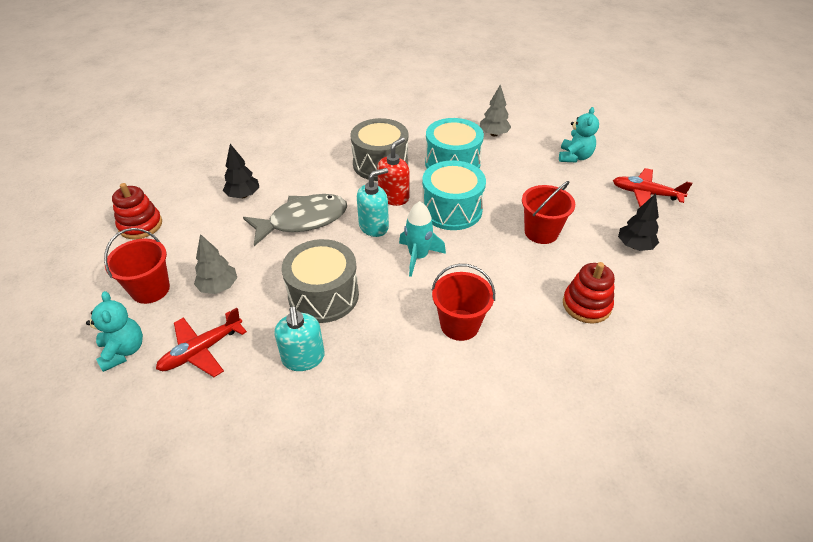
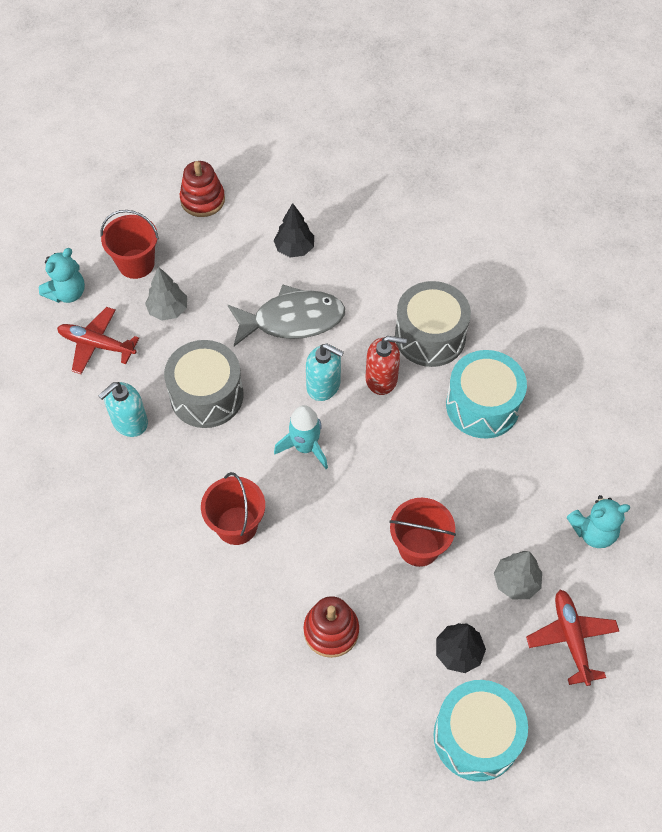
camera: 60 degrees right, 15 degrees up
grey fish [243,194,347,246] -> grey fish turned 45 degrees counterclockwise [228,284,345,346]
turquoise drum [422,160,486,230] -> turquoise drum moved to [434,680,528,782]
grey tree [480,84,511,137] -> grey tree moved to [494,551,542,600]

